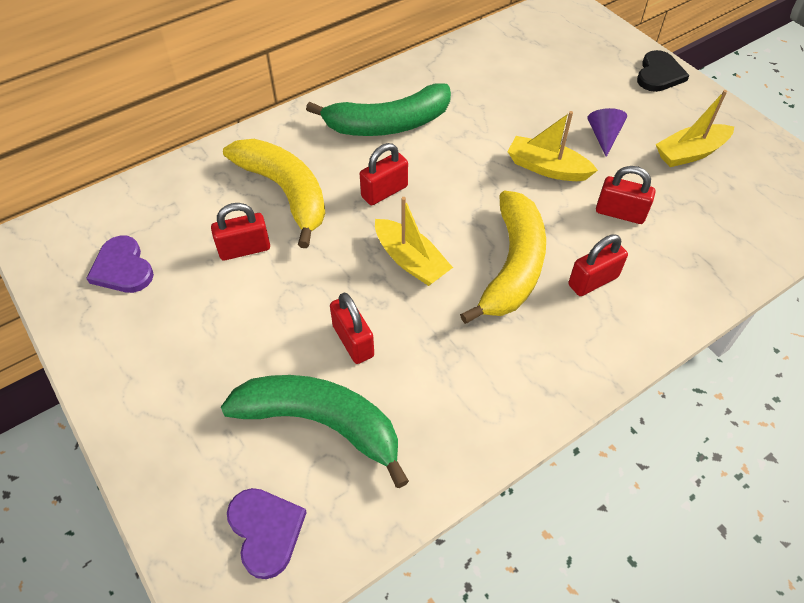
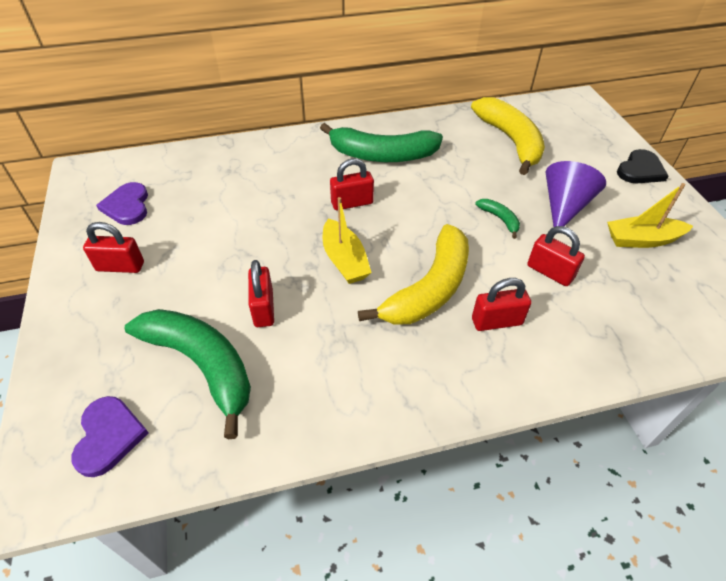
camera: 20 degrees right, 5 degrees down
red padlock [211,203,270,260] -> red padlock moved to [83,222,144,273]
yellow banana [223,139,325,248] -> yellow banana moved to [471,97,545,175]
yellow boat [507,111,598,181] -> green banana [475,199,520,239]
purple cone [587,108,627,157] -> purple cone [546,161,606,235], size x1.65

